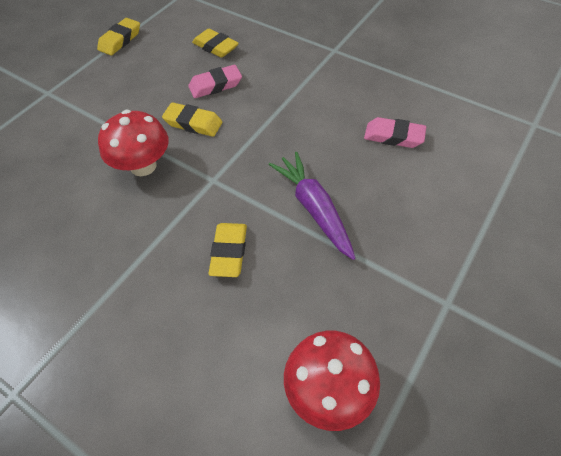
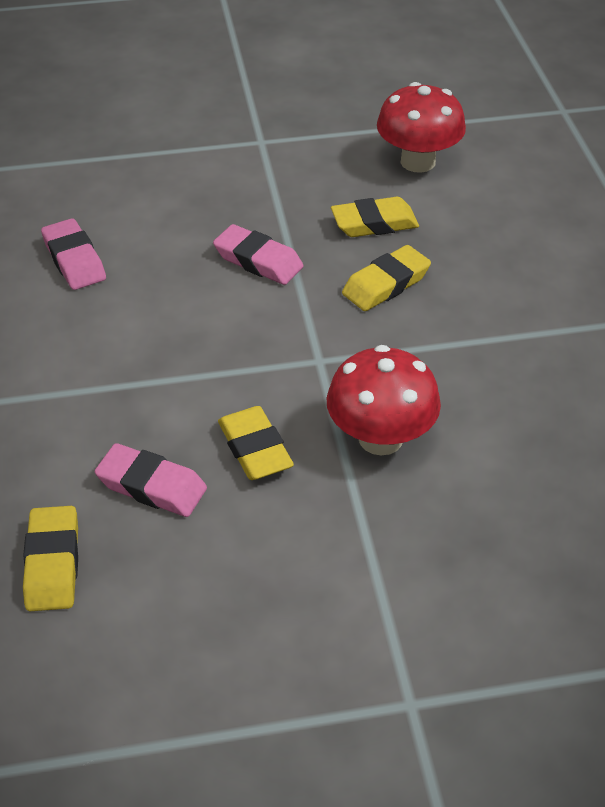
camera: 135 degrees left, 10 degrees down
yellow eraser [97,18,140,55] -> yellow eraser moved to [331,197,419,237]
purple carrot [269,152,356,260] -> pink eraser [213,224,304,285]

